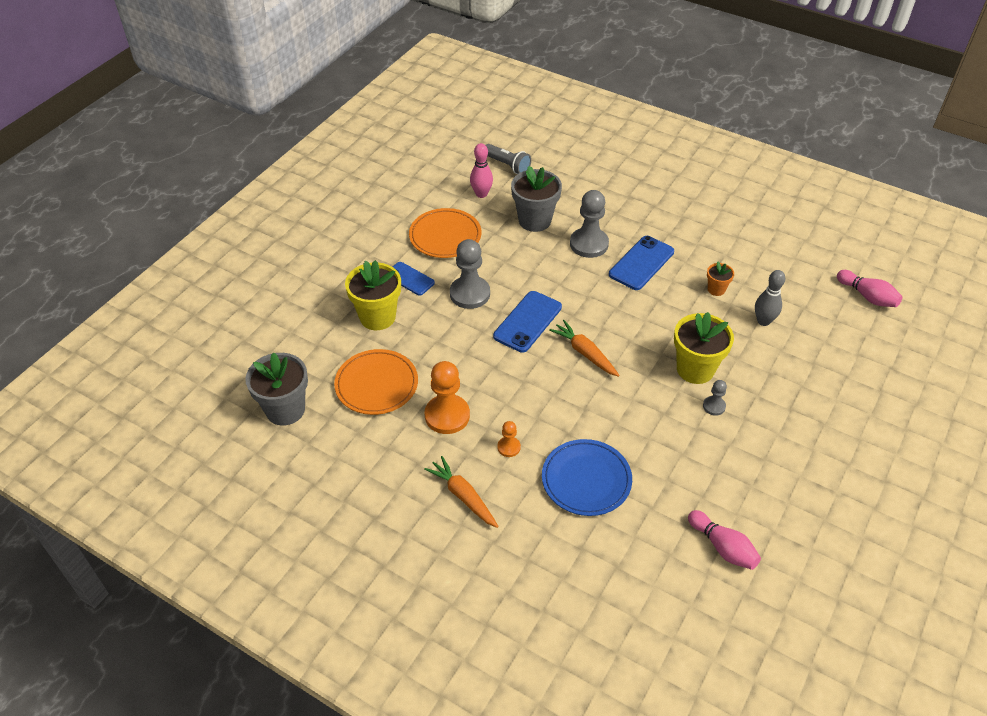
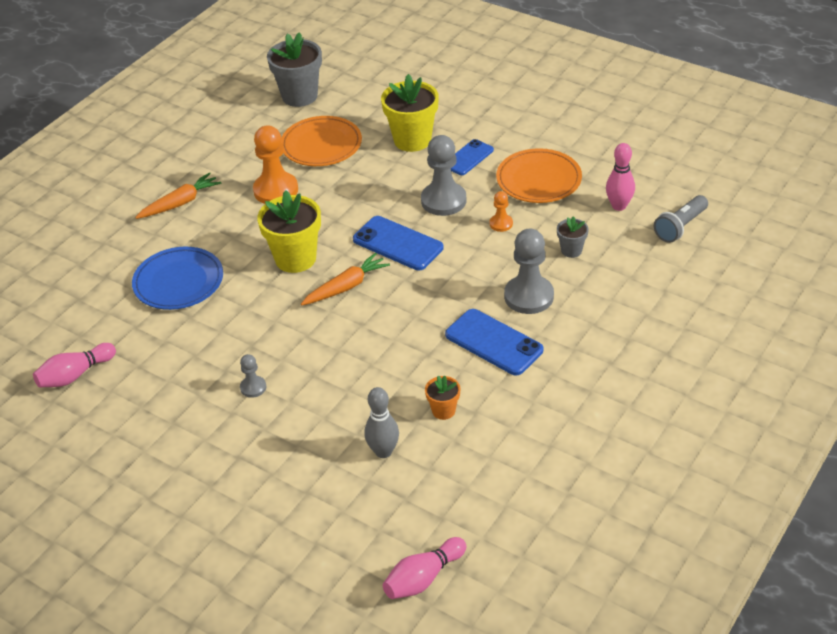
camera: 95 degrees right, 5 degrees down
orange pawn [497,421,521,457] -> orange pawn moved to [490,191,513,232]
grey flower pot [511,166,562,232] -> grey flower pot [557,216,589,258], size x0.50
yellow flower pot [674,312,734,384] -> yellow flower pot moved to [257,191,321,273]

